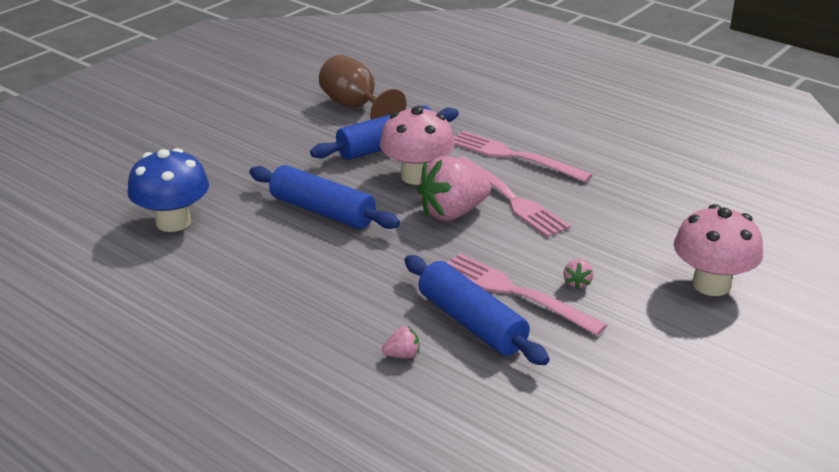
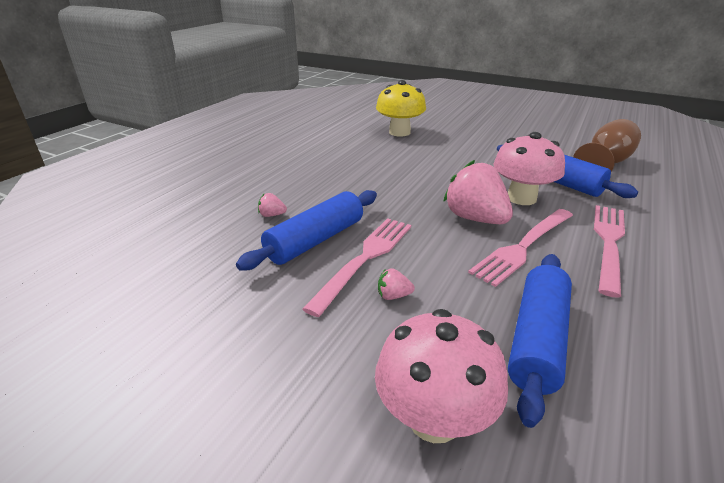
camera: 80 degrees right, 0 degrees up
blue mushroom [127,148,209,232] -> yellow mushroom [376,80,426,136]
blue rolling pin [249,165,400,229] -> blue rolling pin moved to [508,254,572,428]
pink strawberry [382,326,419,358] -> pink strawberry turned 120 degrees clockwise [258,193,287,217]

